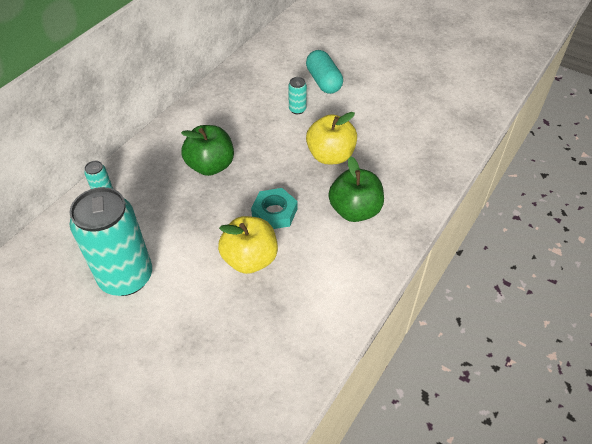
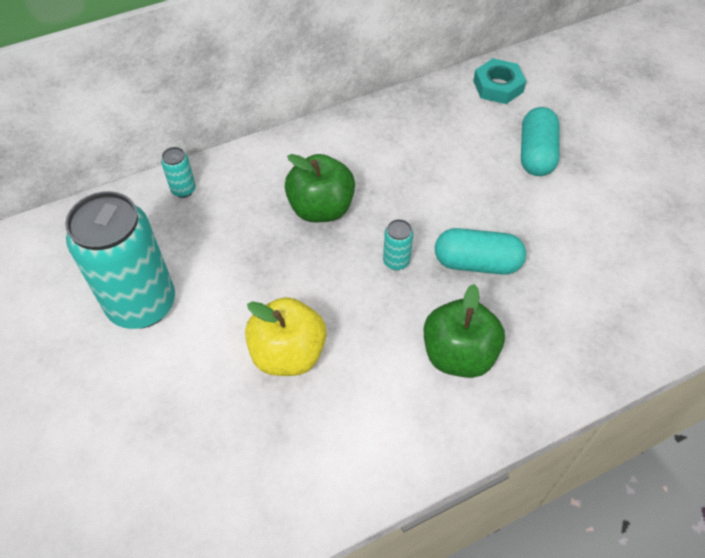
camera: 30 degrees right, 5 degrees up
turquoise nut [251,188,297,229] -> turquoise nut moved to [473,58,526,104]
turquoise can [288,77,307,114] -> turquoise can moved to [383,219,413,270]
yellow apple [306,112,357,164] -> turquoise capsule [435,228,526,275]

